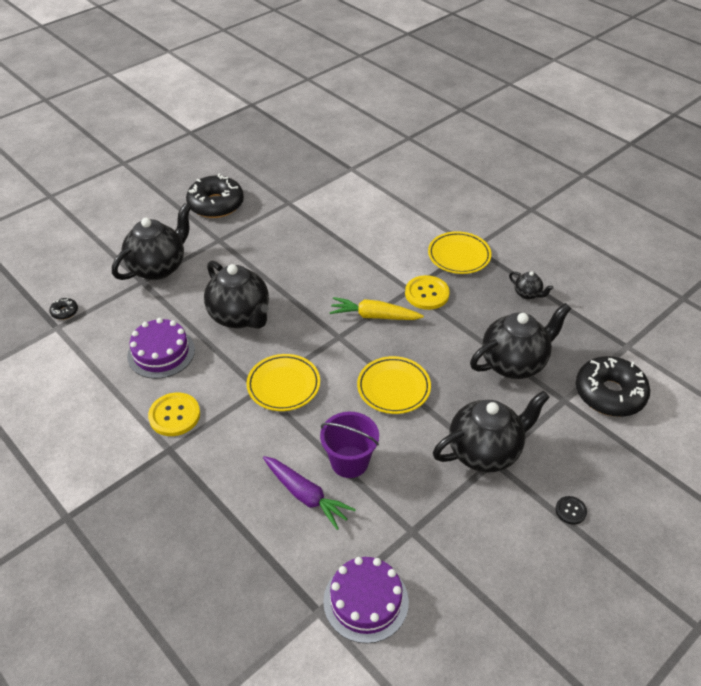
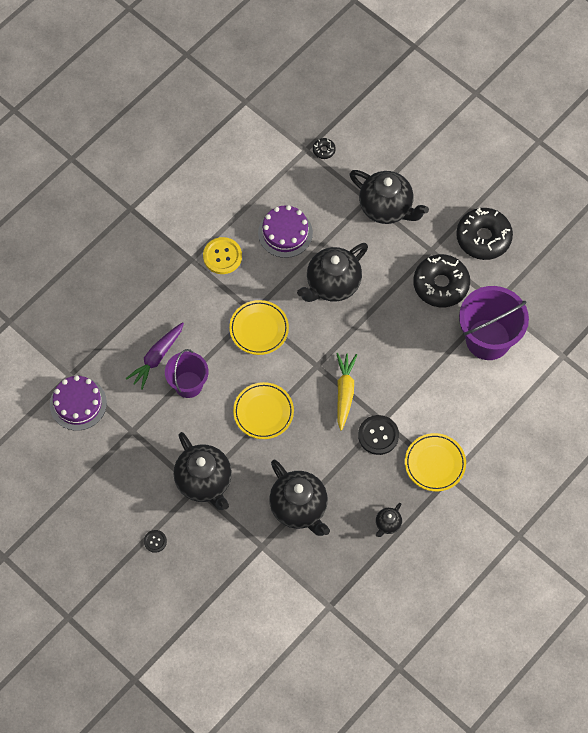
camera: 85 degrees right, 20 degrees up
yellow button [405,275,450,310] -> black button [358,415,399,455]
black donut [576,356,650,417] -> black donut moved to [413,254,470,307]
none -> purple bucket [459,286,529,360]

